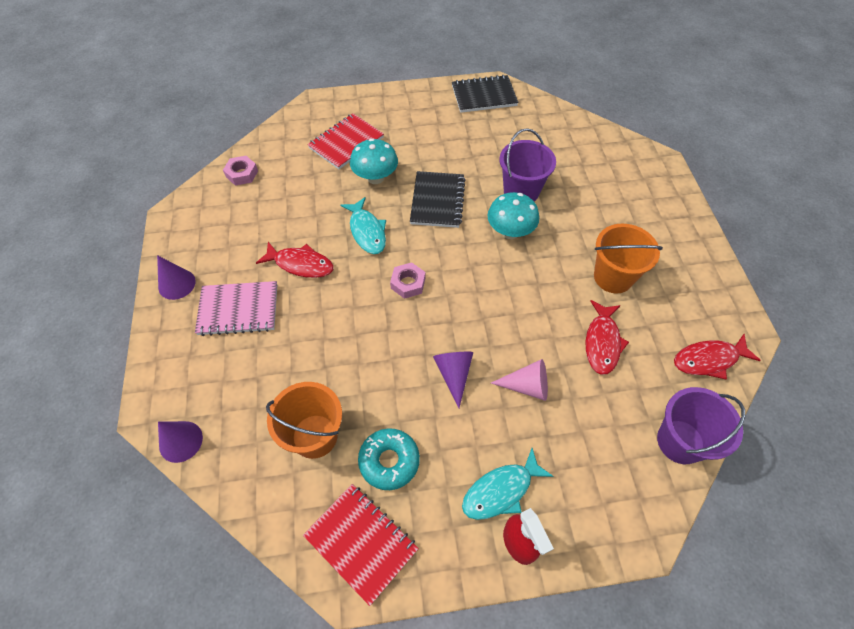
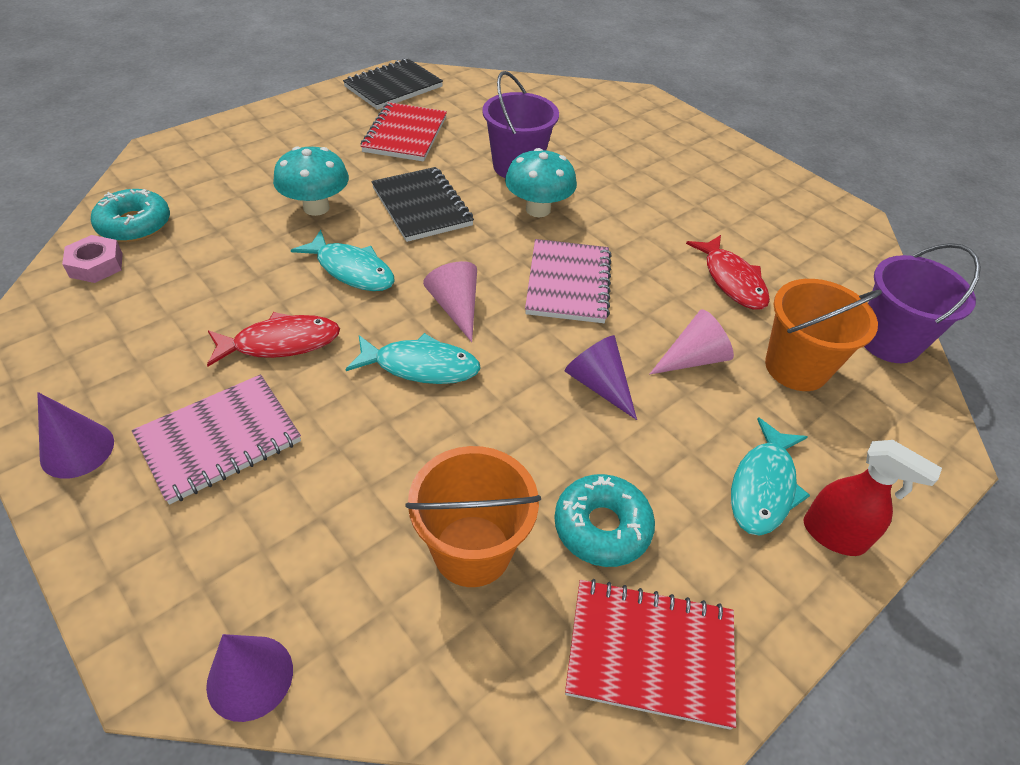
camera: 35 degrees left, 10 degrees down
red notebook [307,113,384,169] -> red notebook moved to [361,102,447,162]
pink nut [390,262,425,299] -> pink cone [423,261,477,342]
orange bucket [594,224,663,294] -> orange bucket moved to [765,279,882,391]
red fish [674,334,761,379] -> none
none -> turquoise donut [91,189,170,242]
none -> turquoise fish [346,333,481,384]
none -> pink notebook [525,239,612,323]

